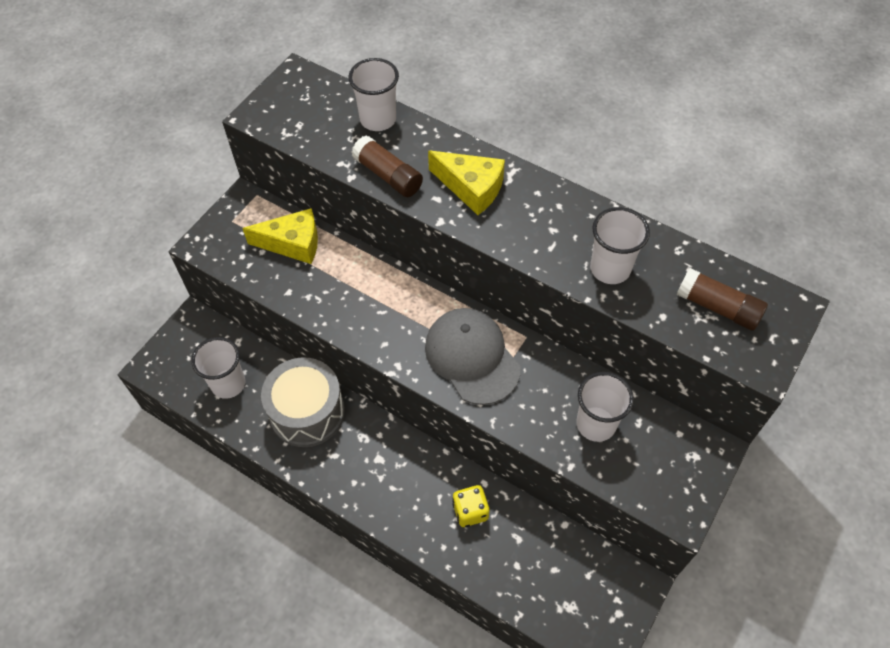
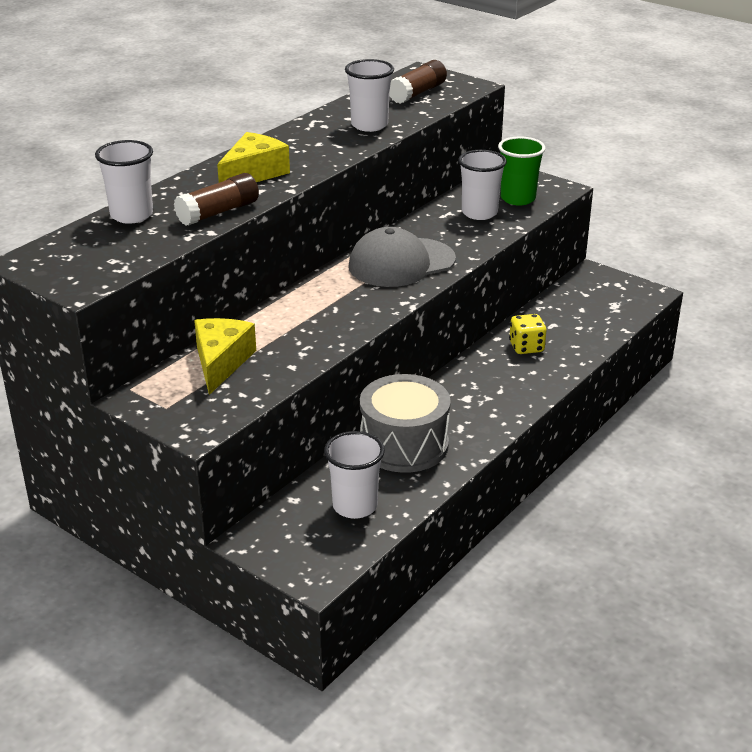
camera: 85 degrees left, 25 degrees down
none -> green cup [498,136,545,206]

